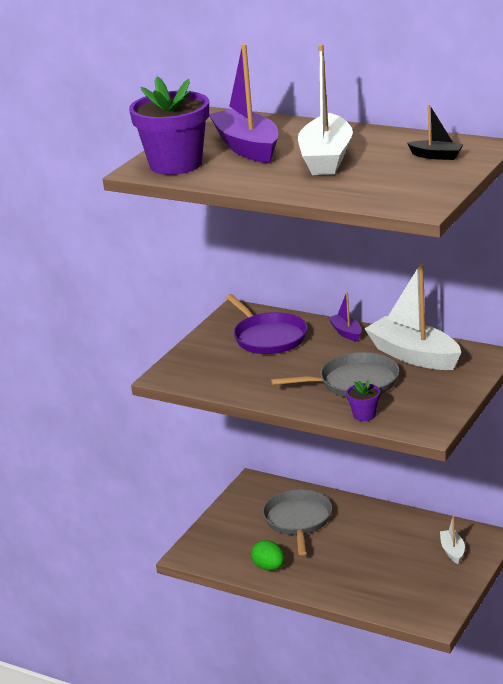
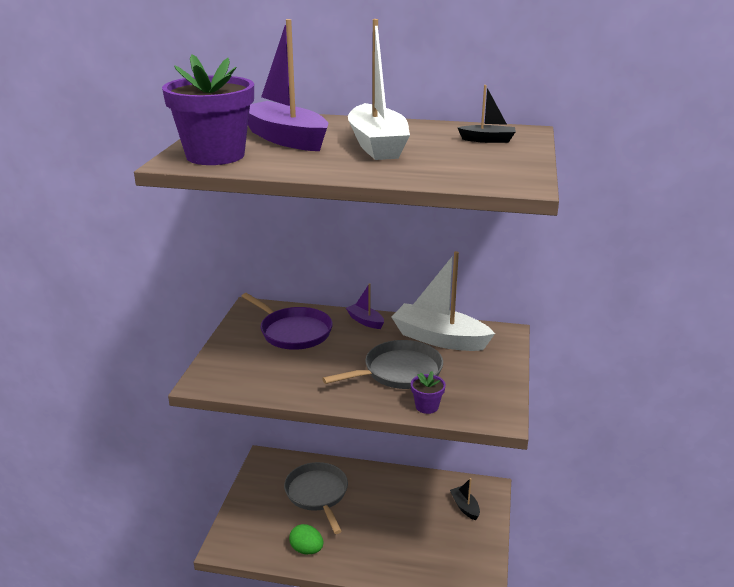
camera: 20 degrees left, 0 degrees up
white boat [440,516,465,564] -> black boat [450,478,480,520]

